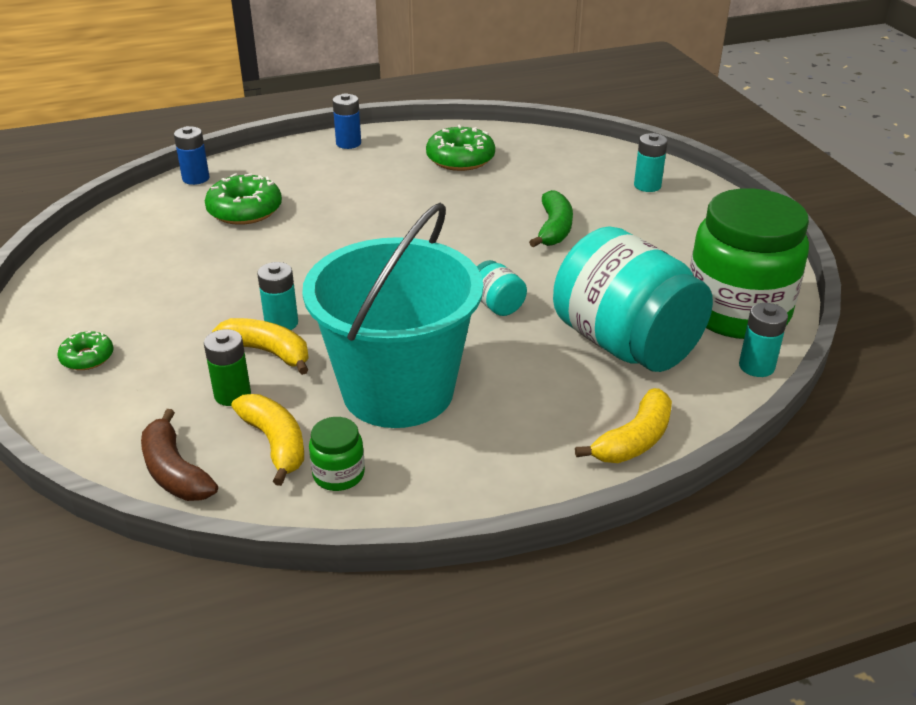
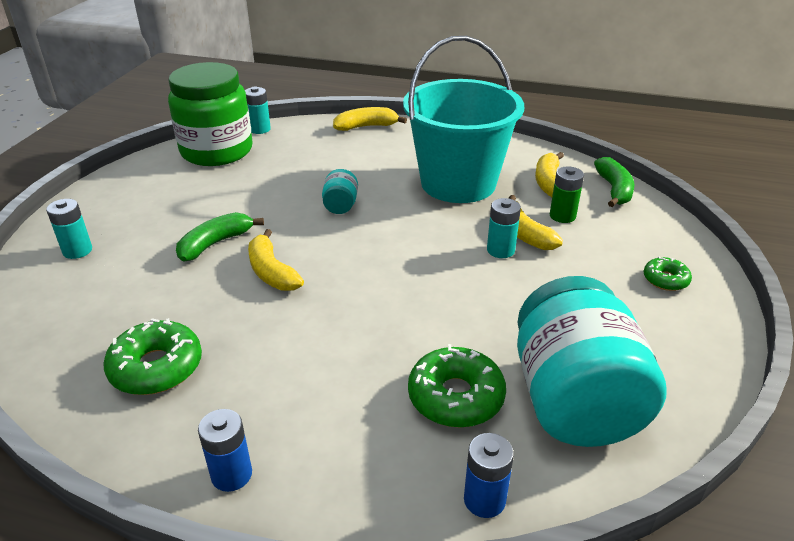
camera: 145 degrees left, 0 degrees up
brown banana [141,409,218,501] -> green banana [594,157,635,207]
green jar [309,417,365,491] -> none
turquoise jar [553,226,713,372] -> turquoise jar moved to [517,276,667,447]
none -> yellow banana [248,229,304,291]

